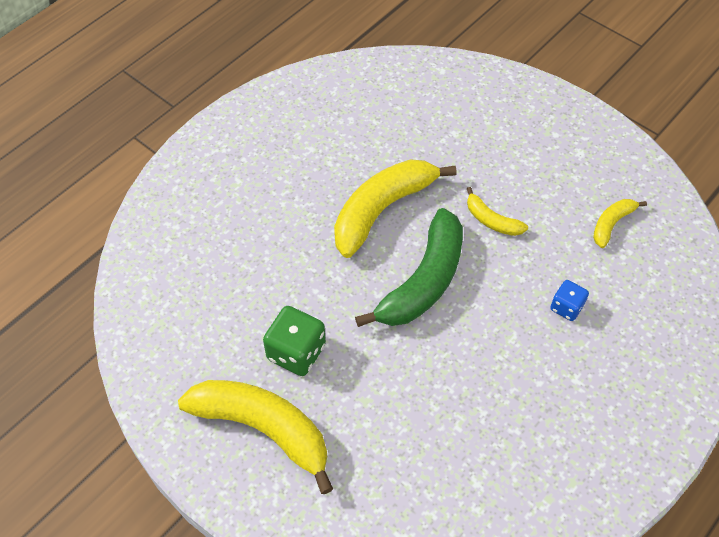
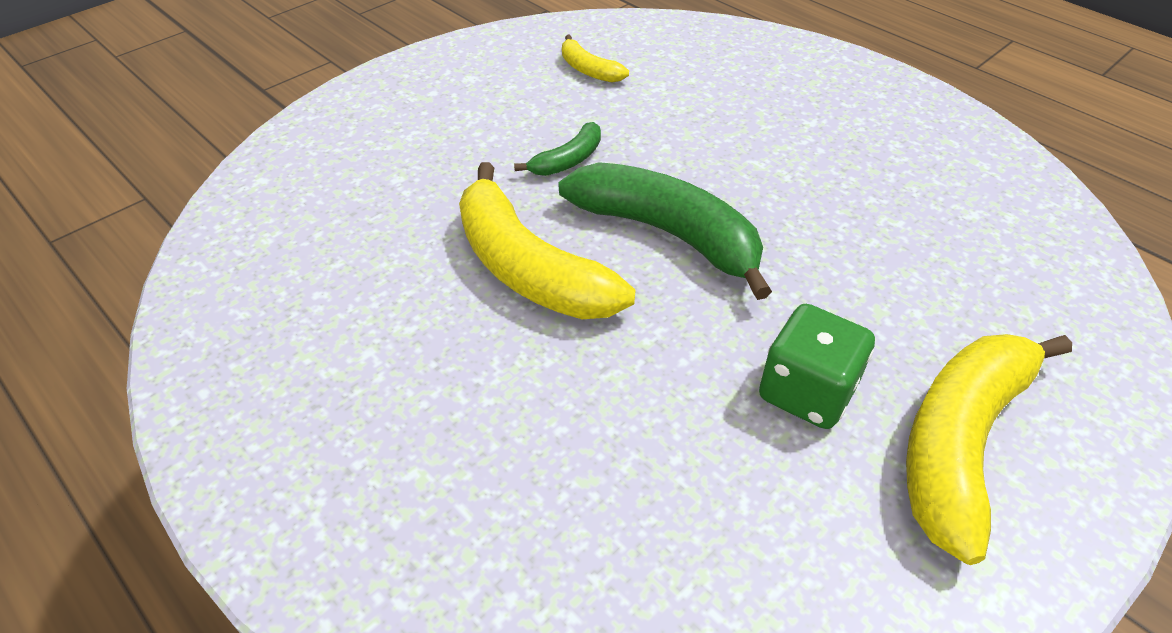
camera: 85 degrees left, 10 degrees down
yellow banana [467,187,528,236] -> green banana [514,122,601,176]
blue dice [550,280,589,321] -> none

